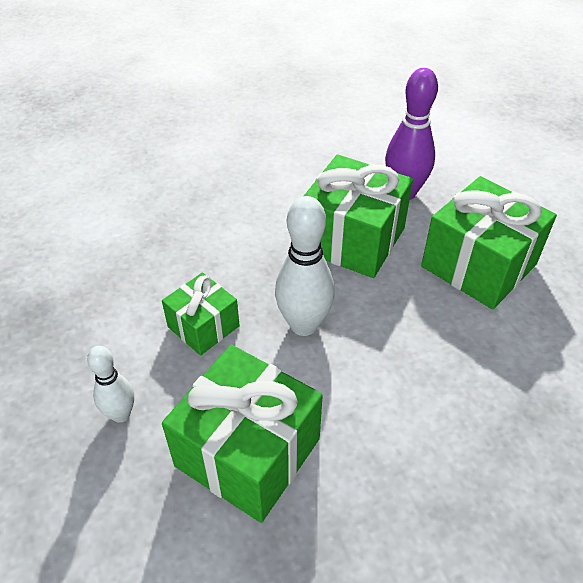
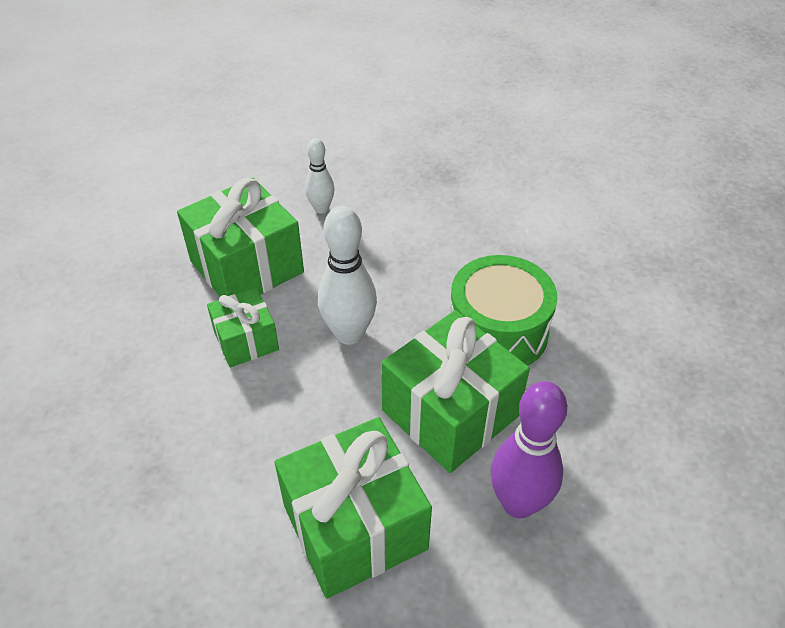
camera: 110 degrees right, 0 degrees up
green gift [162,273,240,356] -> green gift moved to [207,288,279,368]
none -> green drum [450,255,558,366]

